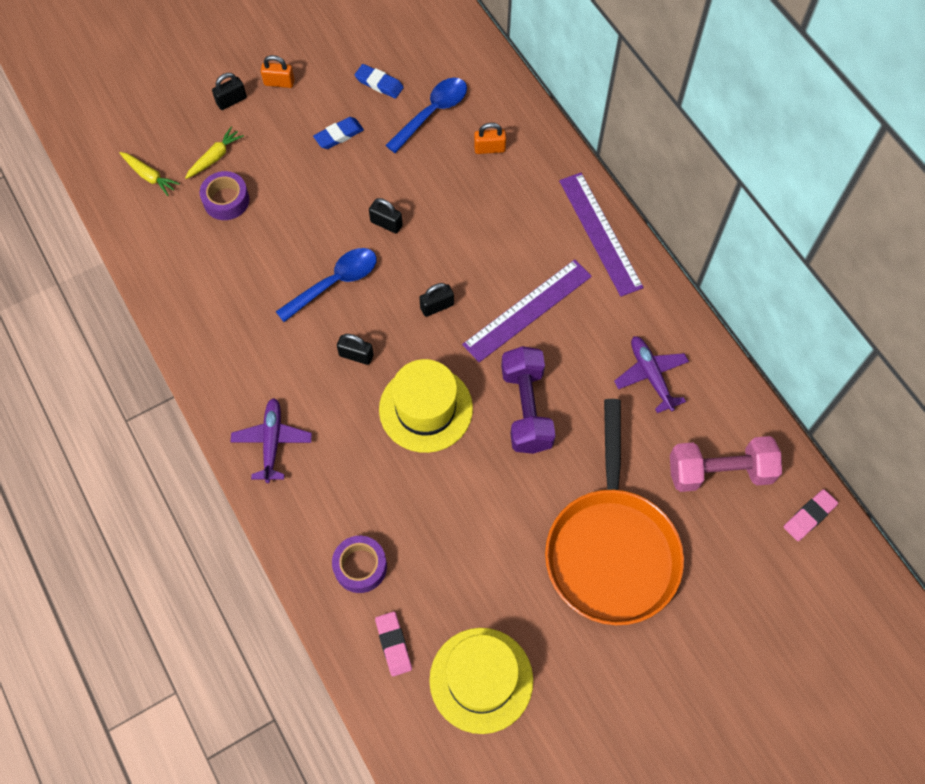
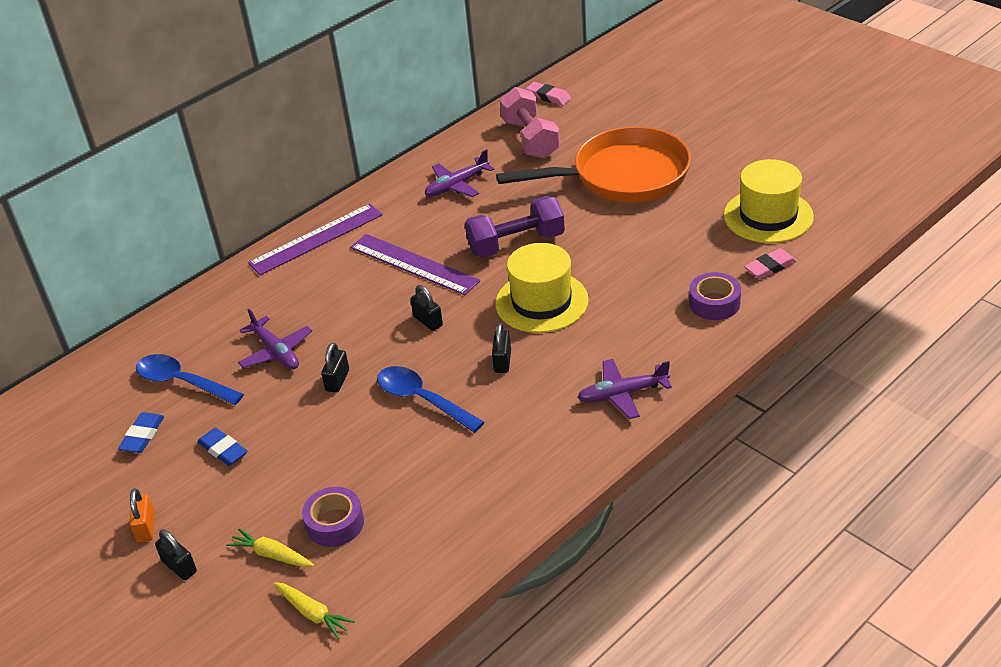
camera: 100 degrees left, 25 degrees down
yellow carrot [120,152,180,196] -> yellow carrot turned 105 degrees clockwise [274,582,355,639]
orange padlock [474,123,506,154] -> none
none -> purple plane [238,309,312,369]

